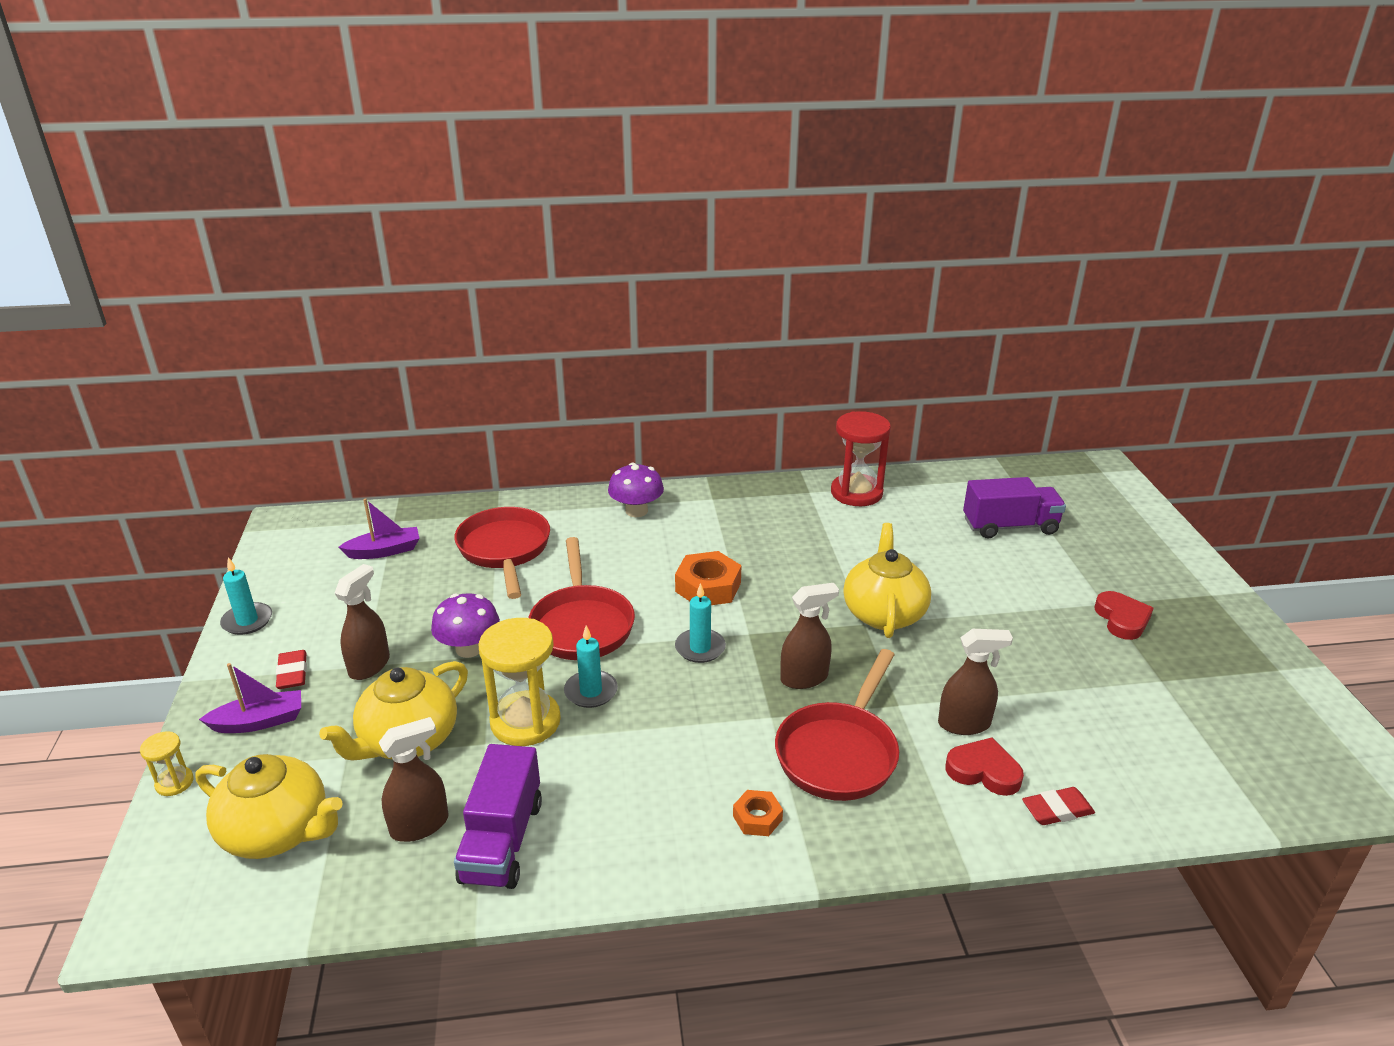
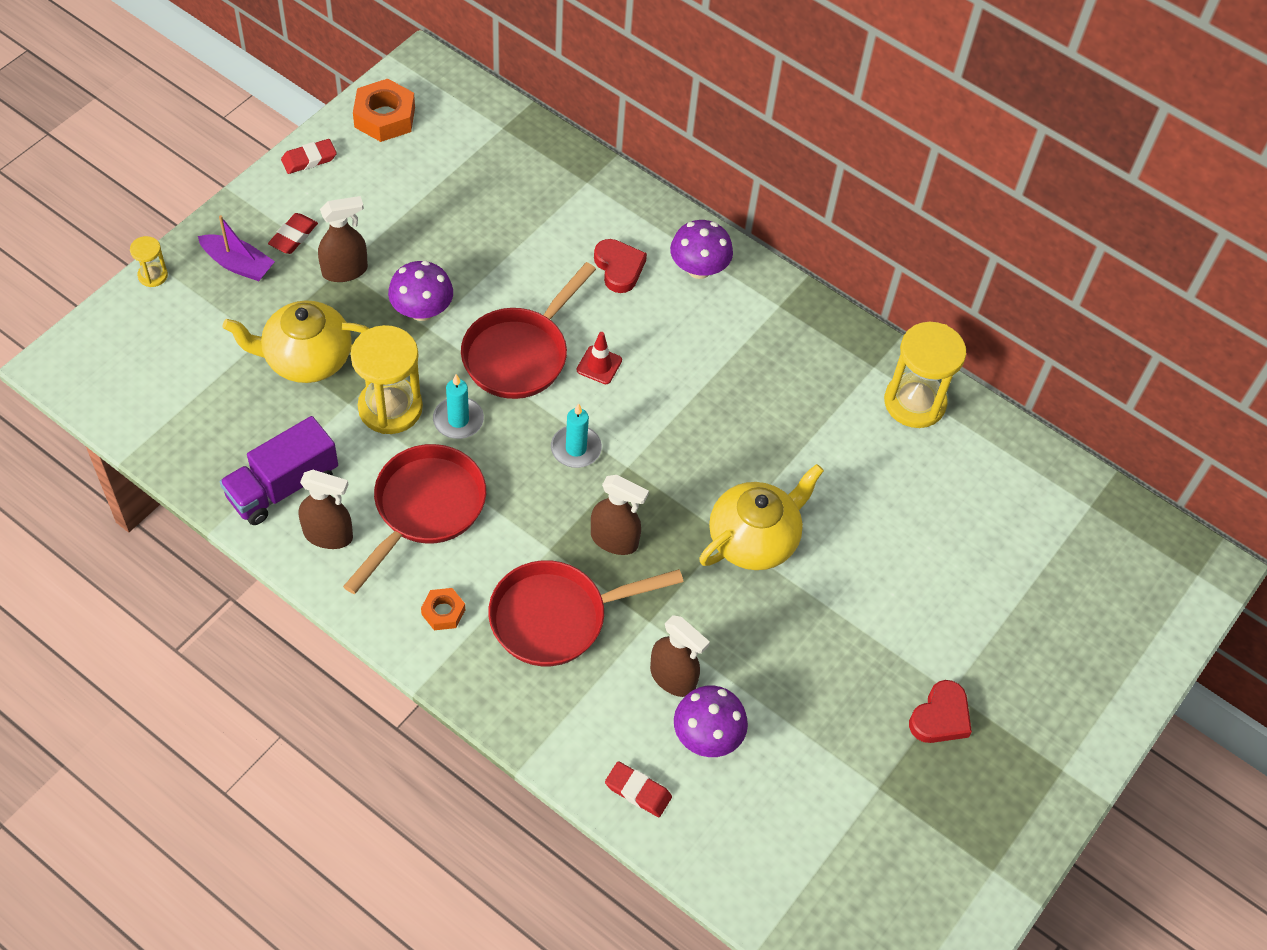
camera: 40 degrees right, 25 degrees up
yellow teapot [195,754,343,859] -> none
turquoise candle [220,557,272,635] -> red eraser [281,139,337,174]
purple boat [339,498,419,559] -> none
brown spray bottle [379,717,449,842] -> brown spray bottle moved to [299,470,353,549]
red pan [454,507,550,599] -> red pan moved to [343,444,486,594]
orange nut [675,551,741,605] -> orange nut moved to [353,79,415,142]
red hourglass [831,411,891,506] -> yellow hourglass [884,322,966,428]
red heart [945,737,1024,796] -> red heart moved to [594,239,647,293]
purple truck [963,477,1066,539] -> none
none -> red traffic cone [577,332,622,384]
none -> purple mushroom [674,686,748,757]

